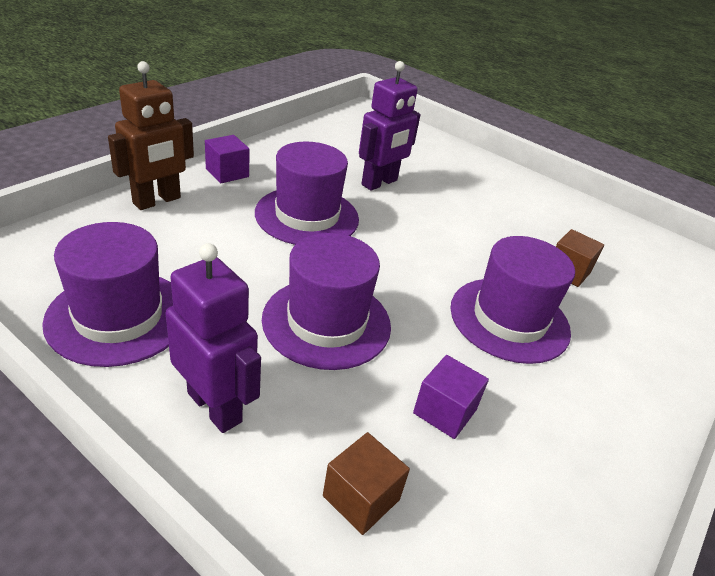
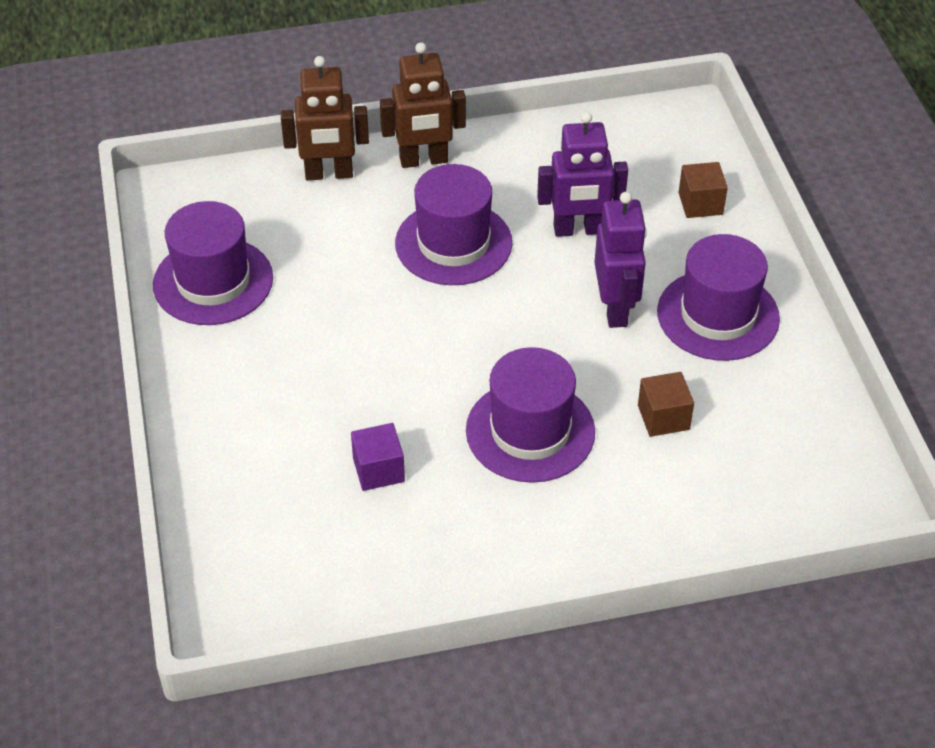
camera: 45 degrees right, 10 degrees up
purple robot [165,243,261,433] -> purple robot moved to [594,192,647,328]
purple cube [205,135,250,183] -> brown robot [380,42,466,168]
purple hat [262,233,391,370] -> purple hat moved to [657,234,780,361]
brown cube [323,432,410,535] -> brown cube moved to [679,162,728,218]

